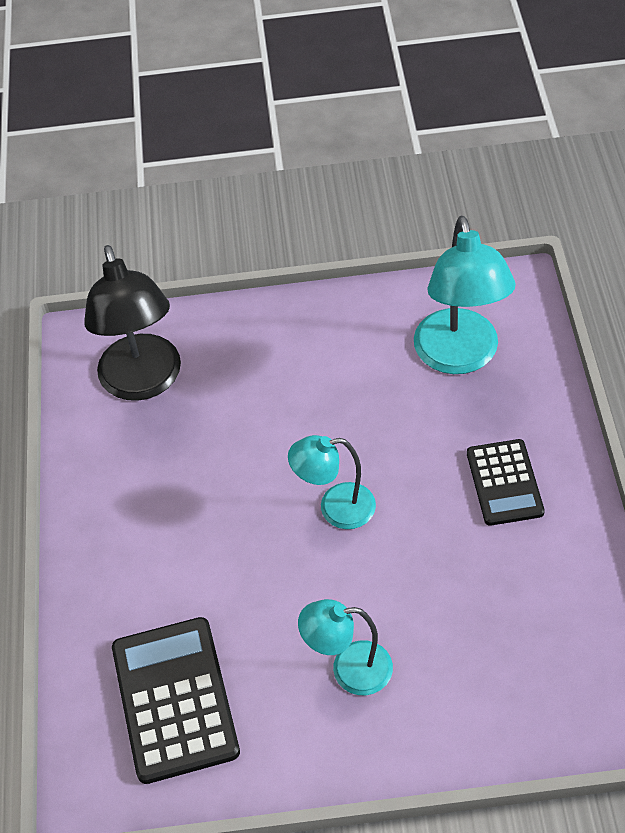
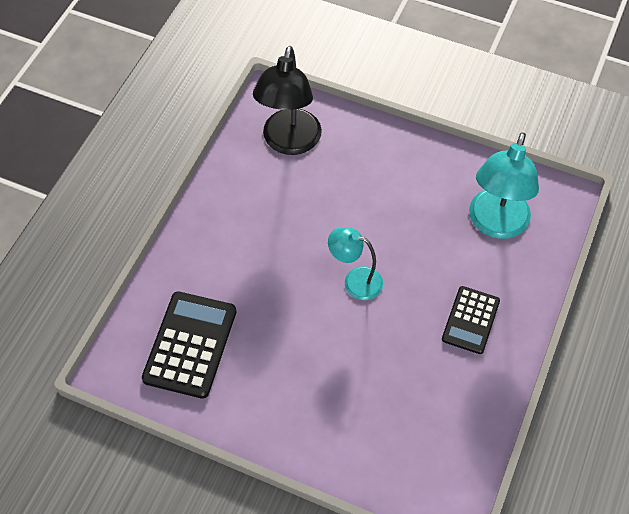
camera: 25 degrees right, 5 degrees up
turquoise lamp [298,599,393,695] -> none

